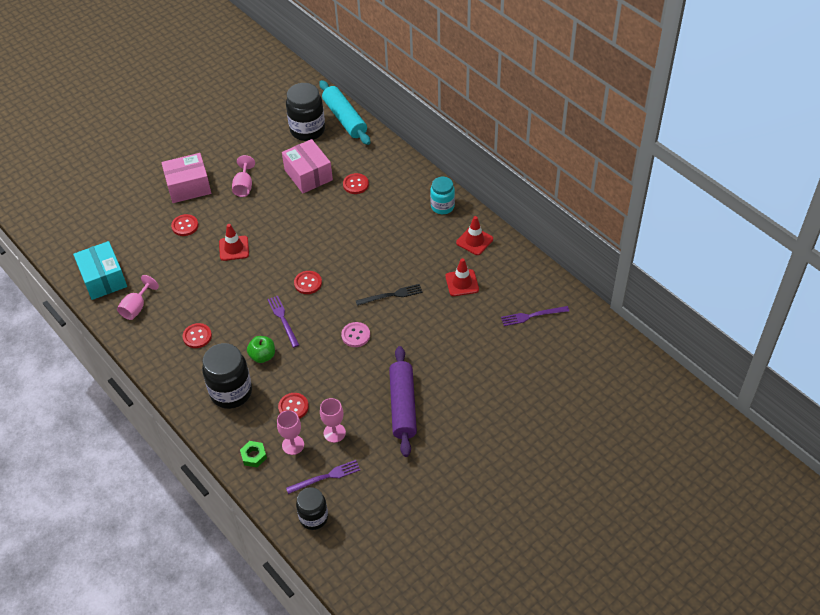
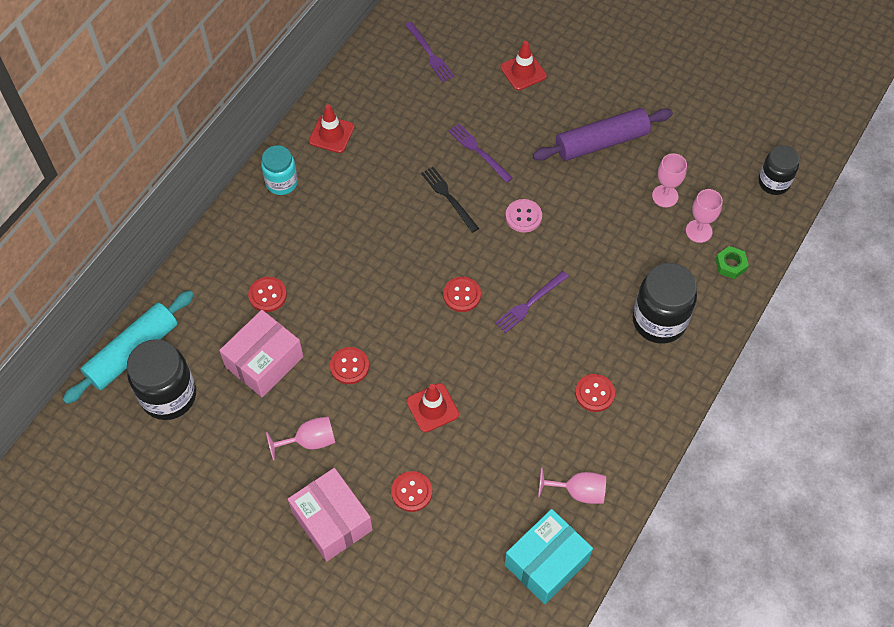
camera: 110 degrees left, 10 degrees up
green apple [247,336,275,363] -> none
red button [278,393,309,419] -> red button moved to [330,347,369,384]
purple fork [286,460,360,494] -> purple fork moved to [448,123,513,183]
red traffic cone [445,258,479,296] -> red traffic cone moved to [500,41,547,90]

